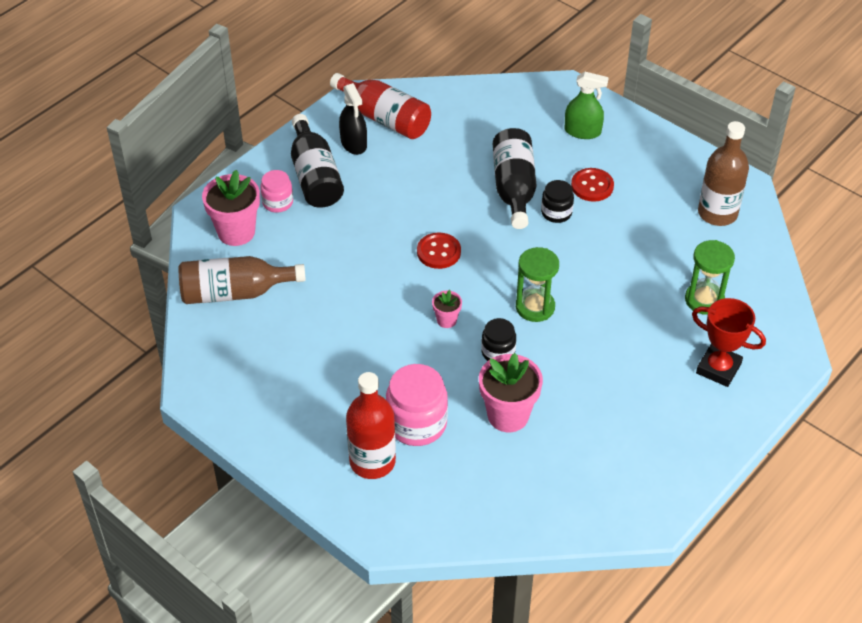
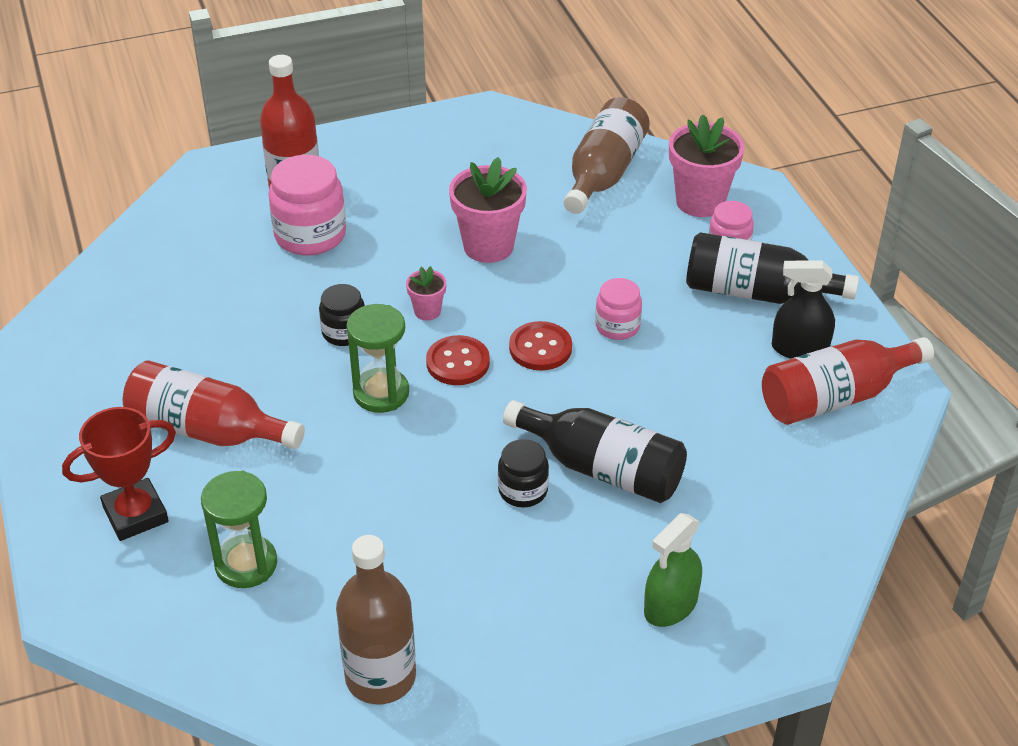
camera: 120 degrees right, 5 degrees down
pink flower pot [479,353,543,432] -> pink flower pot moved to [449,157,527,263]
red button [571,168,614,202] -> red button moved to [426,335,490,385]
none -> red bottle [123,360,305,449]
none -> pink jar [595,278,642,340]

